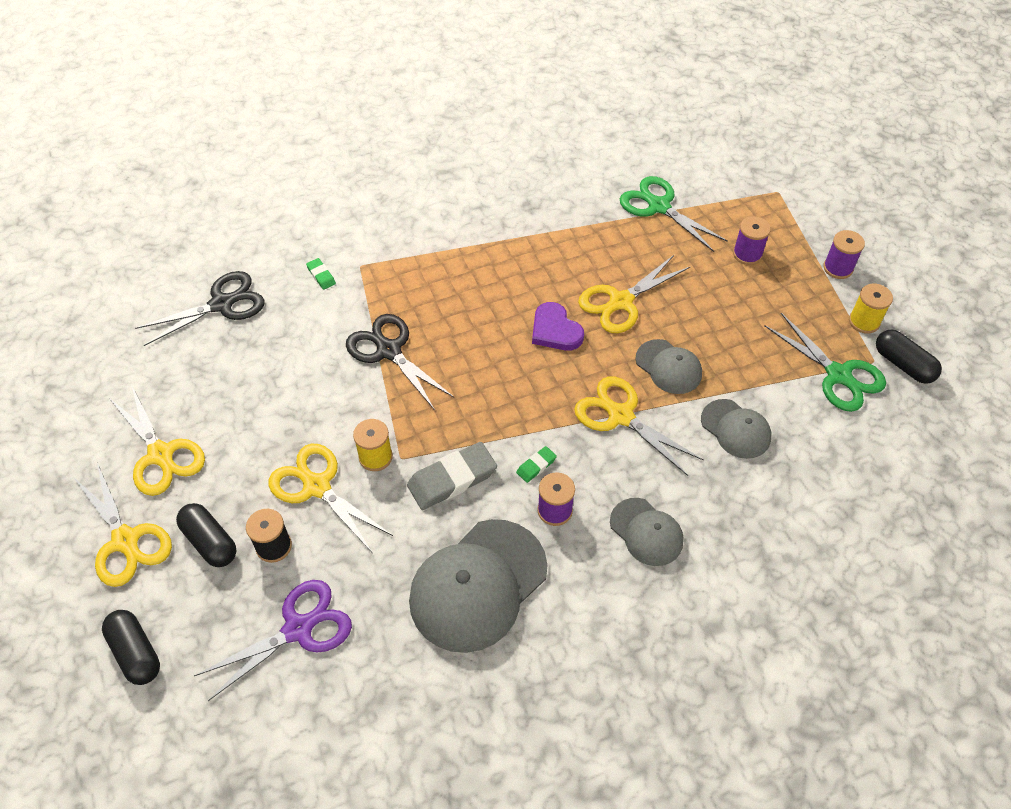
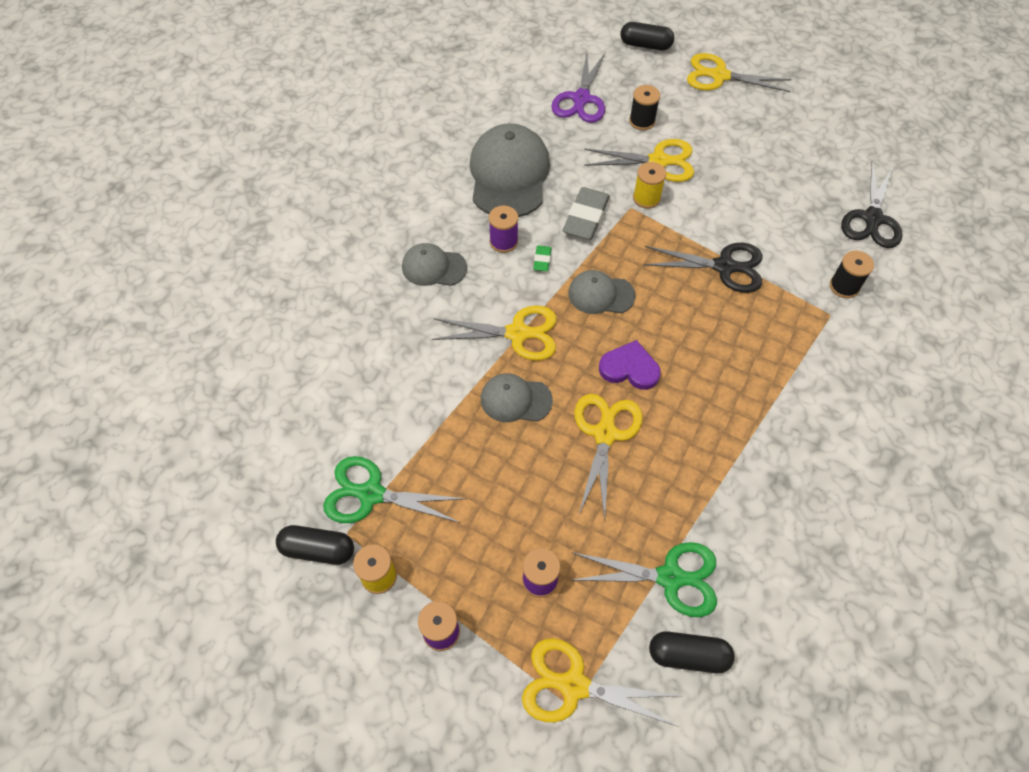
camera: 140 degrees right, 5 degrees up
yellow scissors [109,384,205,496] -> yellow scissors moved to [522,638,680,727]
black capsule [176,503,236,567] -> black capsule moved to [649,631,735,673]
green eraser [306,258,336,290] -> black spool [830,251,874,298]
grey cap [701,399,771,459] -> grey cap moved to [568,270,636,314]

